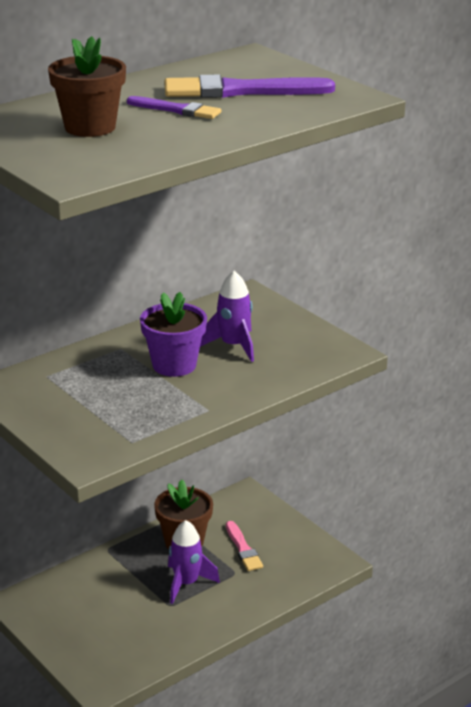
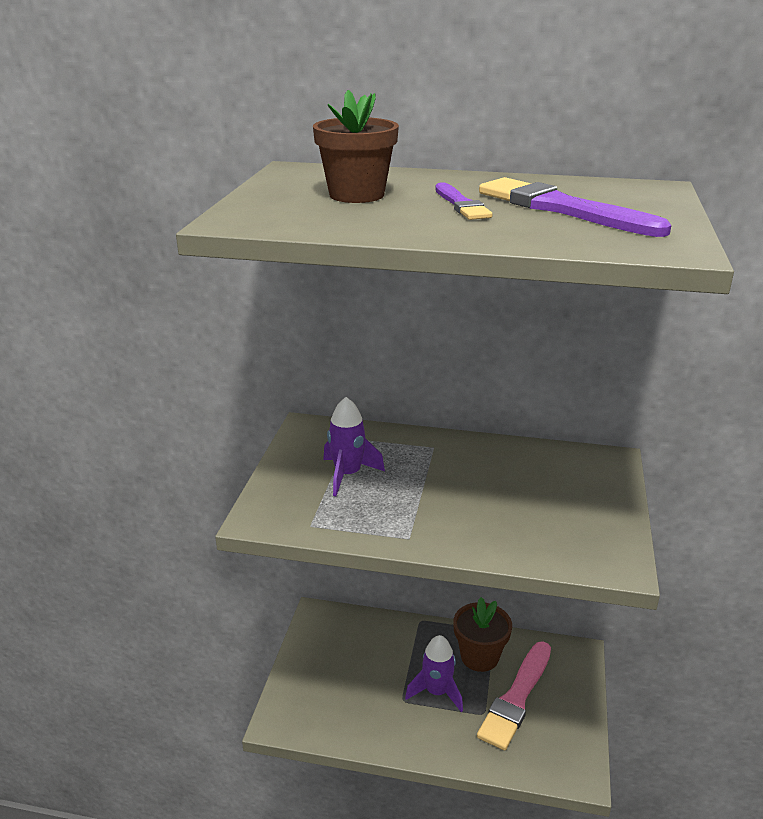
camera: 50 degrees right, 0 degrees up
purple flower pot [140,292,207,377] -> none
purple rocket [200,271,254,362] -> purple rocket moved to [323,397,385,496]
pink brush [226,521,263,571] -> pink brush [477,641,551,751], size x1.75

